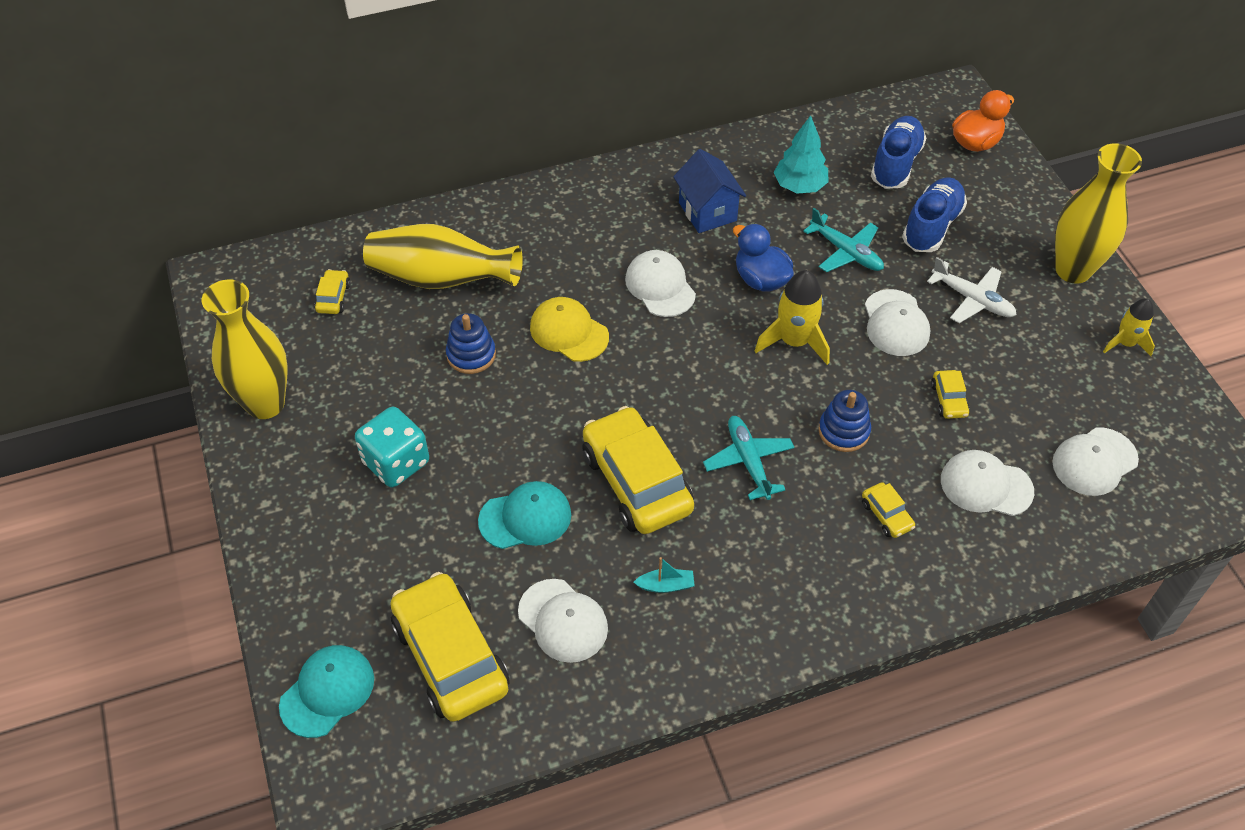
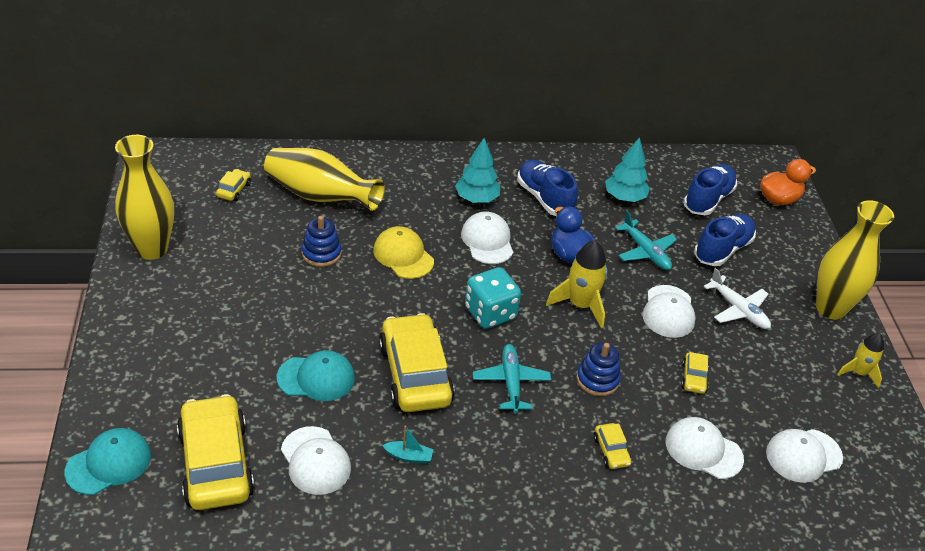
camera: 10 degrees right, 10 degrees down
turquoise dice [355,407,429,487] -> turquoise dice moved to [465,267,521,329]
blue house [673,149,746,233] -> blue shoe [517,159,578,216]
none -> turquoise tree [455,138,500,203]

